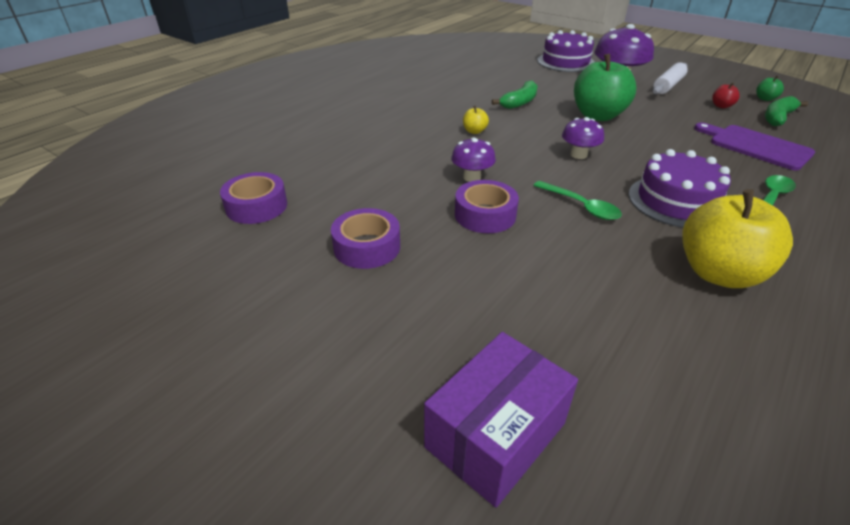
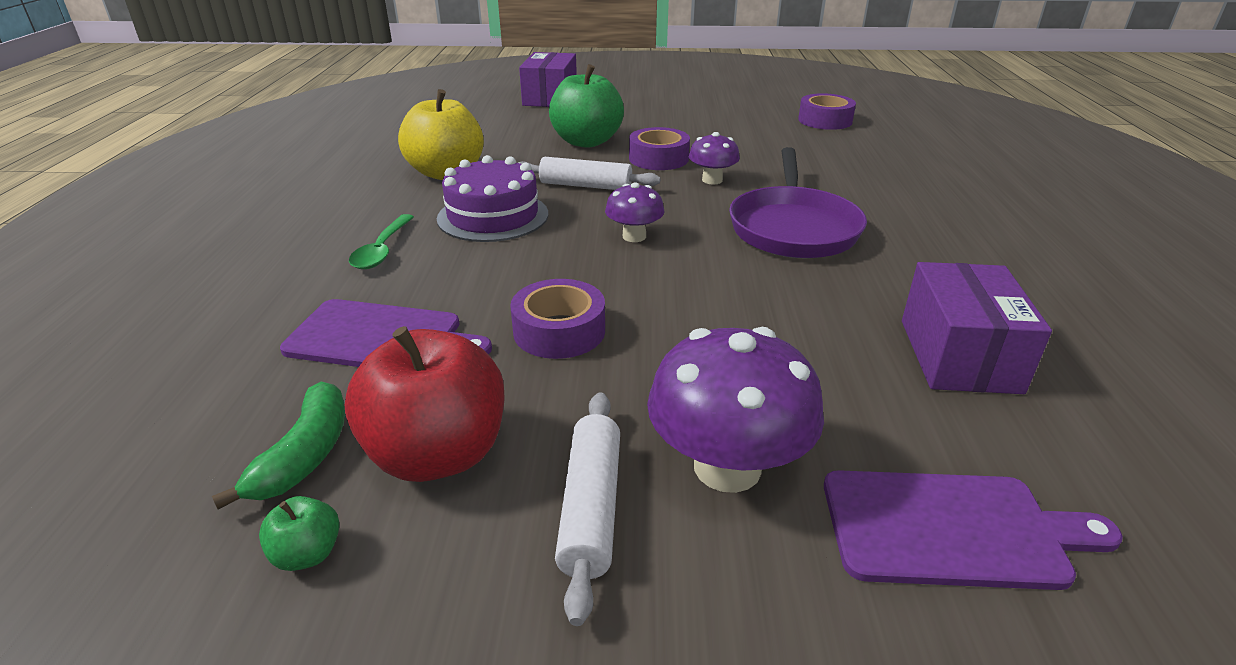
camera: 145 degrees right, 5 degrees down
purple tape [331,208,400,269] -> purple tape moved to [510,279,605,359]
yellow apple [463,105,489,134] -> purple pan [729,147,867,258]
green banana [492,80,537,109] -> none
green spoon [533,181,622,220] -> white rolling pin [518,157,660,190]
purple cake [537,30,595,72] -> purple cutting board [824,470,1123,590]
green apple [574,54,636,121] -> green apple moved to [549,64,624,148]
red apple [712,82,740,108] -> red apple [345,326,505,482], size x2.38
none -> purple box [902,262,1052,394]

